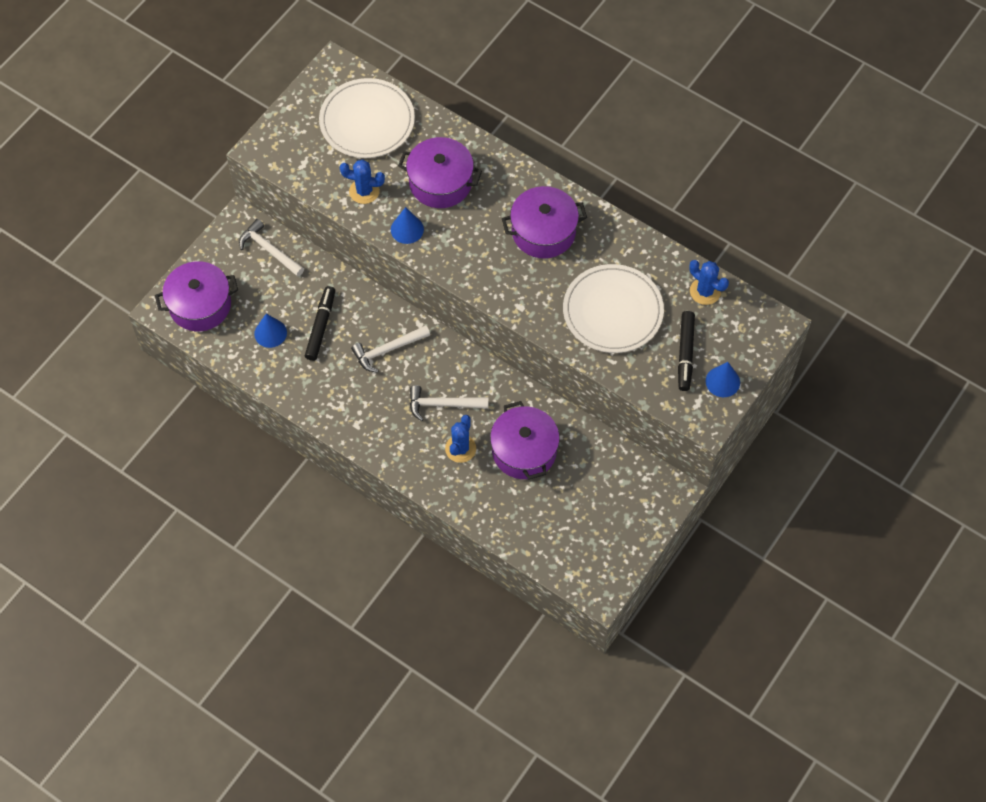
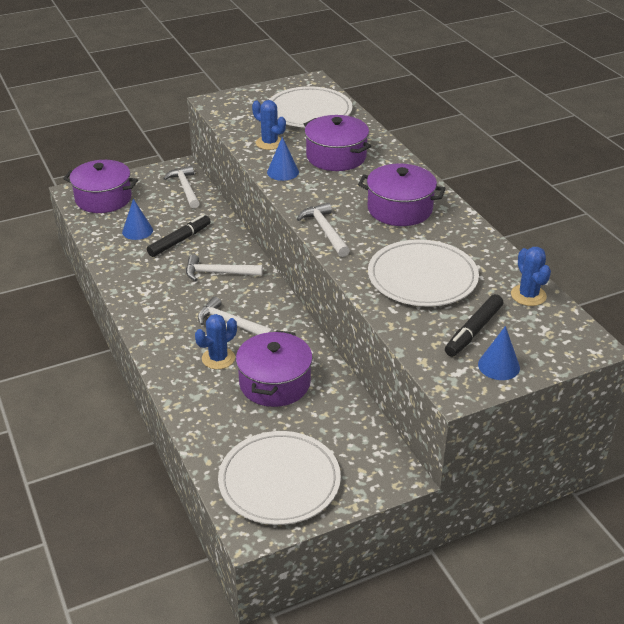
camera: 30 degrees right, 25 degrees down
none -> white plate [218,431,341,525]
none -> white hammer [297,202,350,257]

